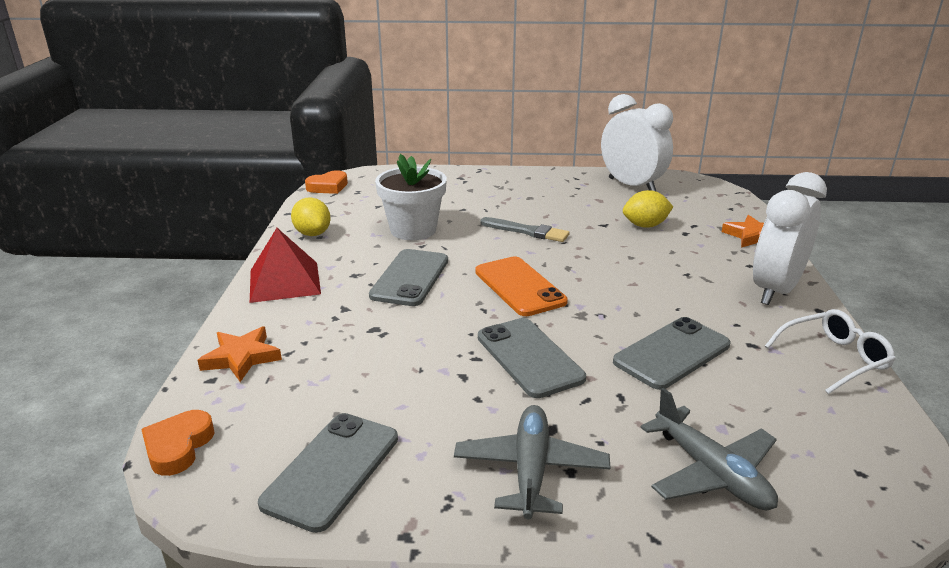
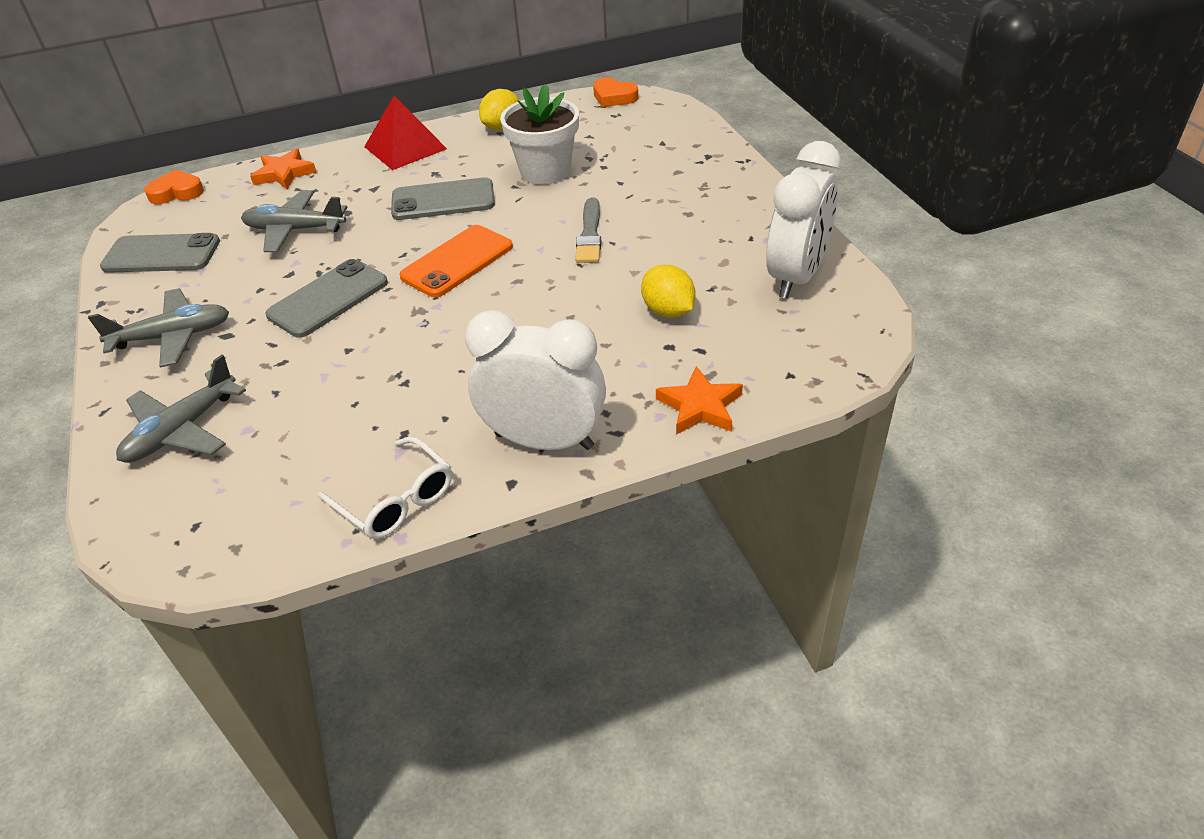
camera: 70 degrees right, 15 degrees up
grey phone [613,317,730,390] -> none
none -> grey plane [241,190,347,253]

